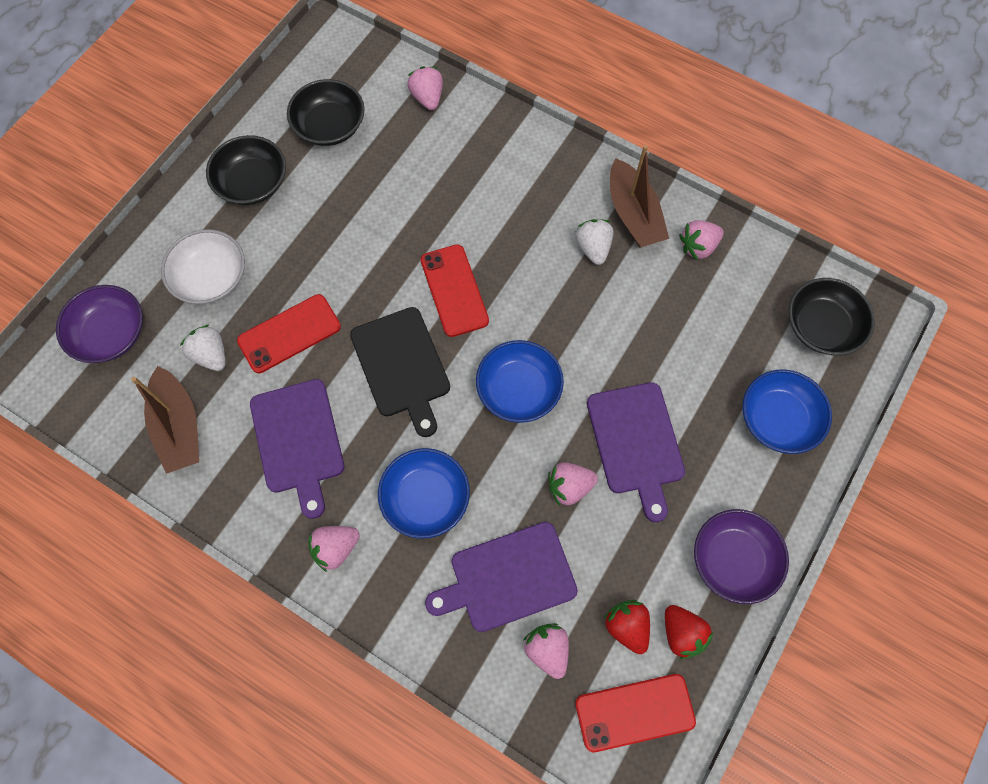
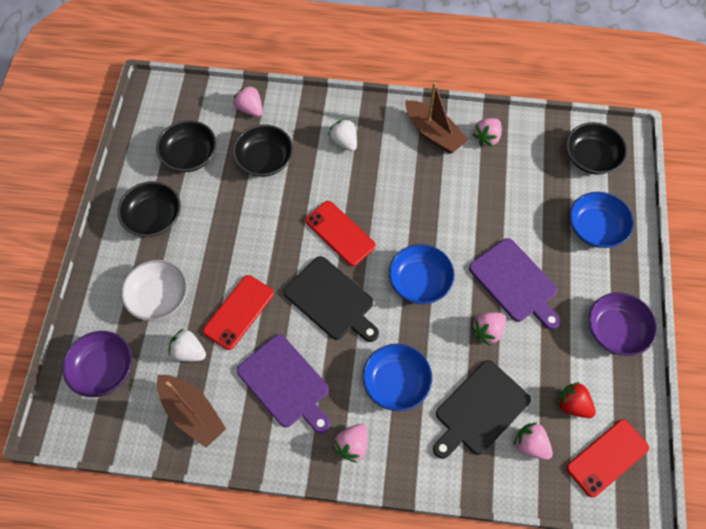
camera: 25 degrees left, 5 degrees down
purple cutting board [425,522,578,632] -> black cutting board [433,360,531,459]
white strawberry [575,219,614,265] -> white strawberry moved to [328,118,357,151]
red strawberry [665,605,713,660] -> none
none -> black bowl [233,124,293,177]

